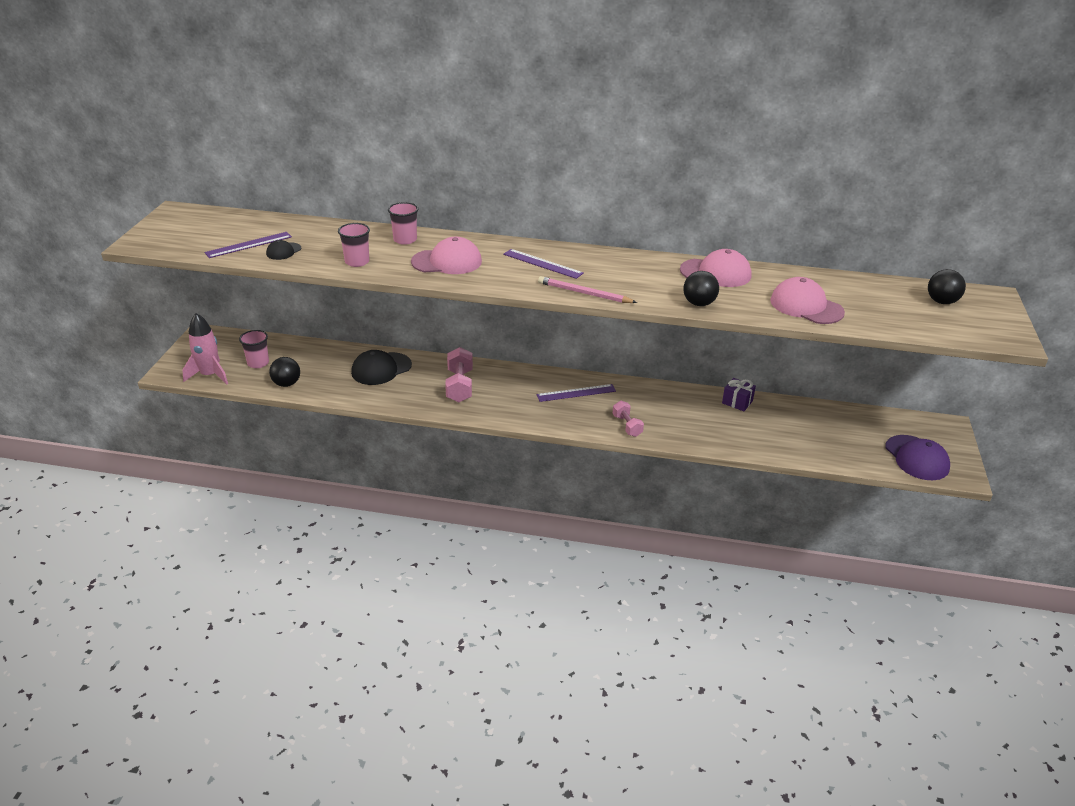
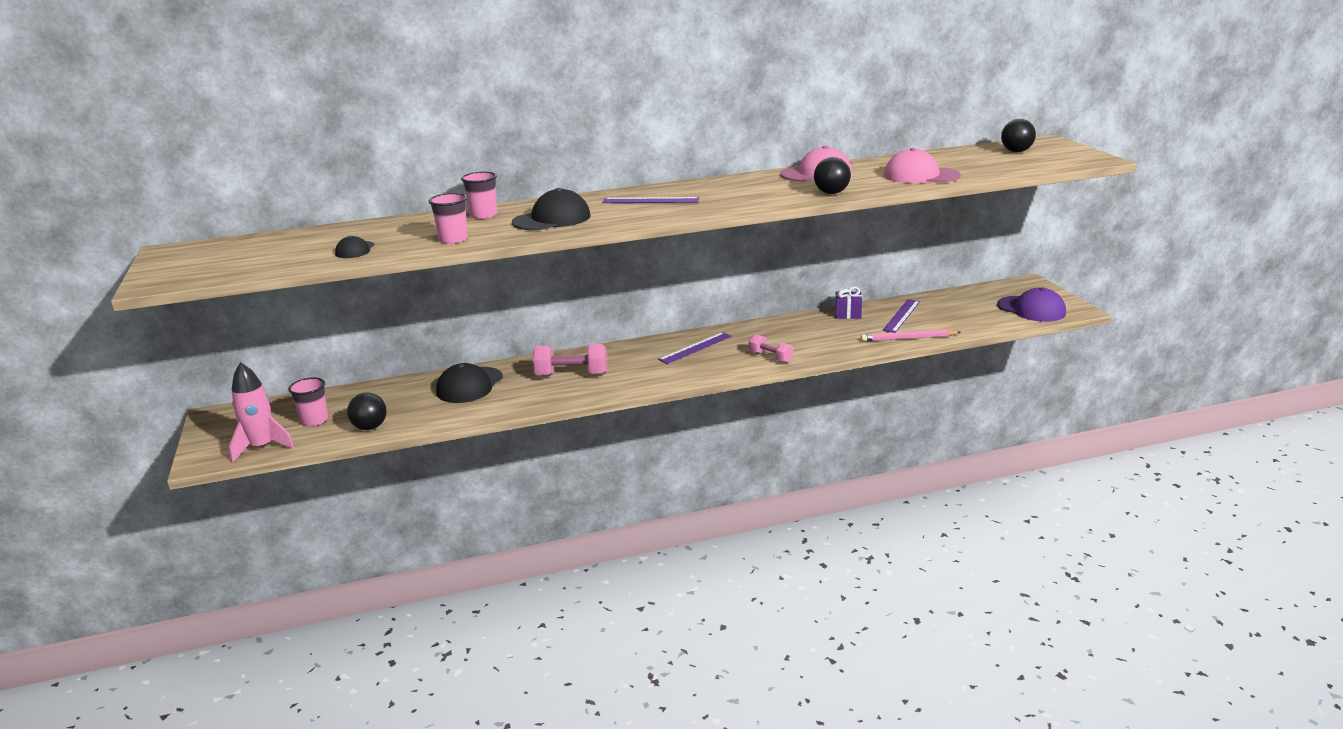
camera: 25 degrees left, 10 degrees down
purple ruler [205,232,292,258] -> purple ruler moved to [882,299,920,333]
pink cap [411,237,482,274] -> black cap [512,188,591,230]
pink dumbbell [445,347,473,402] -> pink dumbbell turned 60 degrees counterclockwise [532,344,607,376]
pink pencil [538,276,637,303] -> pink pencil moved to [861,330,961,341]

